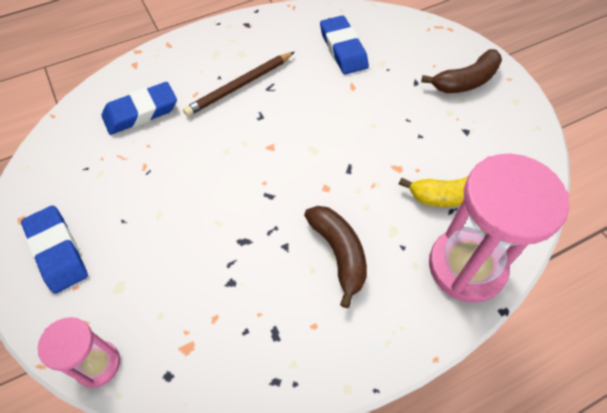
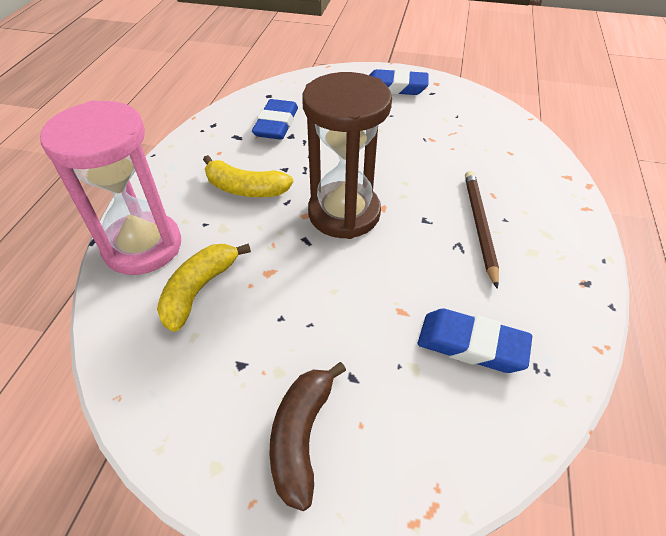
camera: 130 degrees right, 10 degrees down
pink hourglass [38,317,120,388] -> none
blue eraser [101,82,177,135] -> blue eraser moved to [252,99,298,140]
brown banana [304,206,367,308] -> yellow banana [203,155,293,197]
none -> brown hourglass [302,72,392,239]

